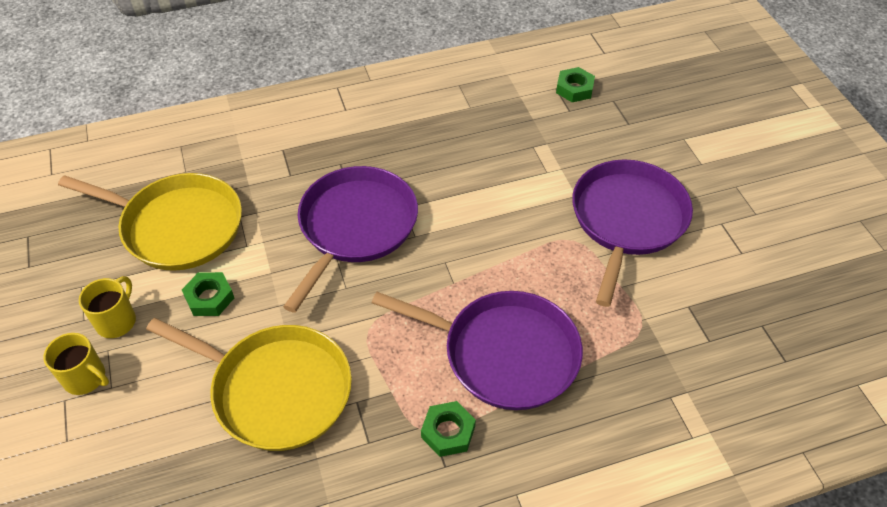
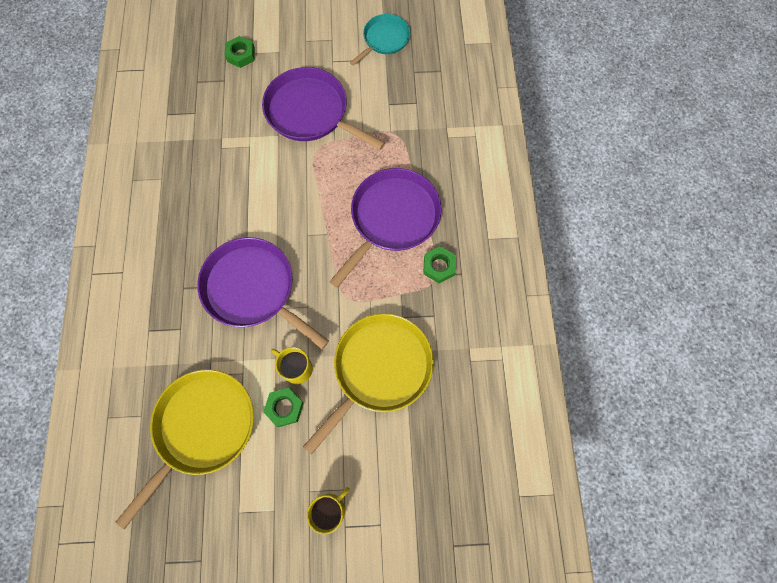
camera: 75 degrees left, 20 degrees up
yellow mug [79,276,136,338] -> yellow mug moved to [271,347,313,384]
green nut [556,67,595,102] -> green nut moved to [225,36,255,68]
none -> turquoise pan [350,14,410,66]

